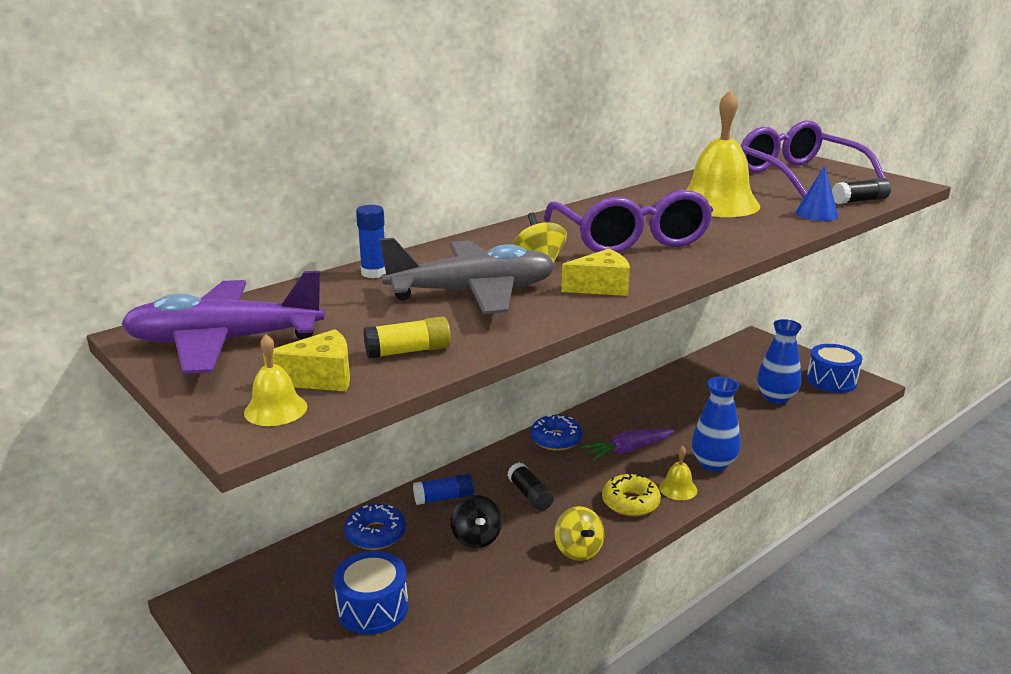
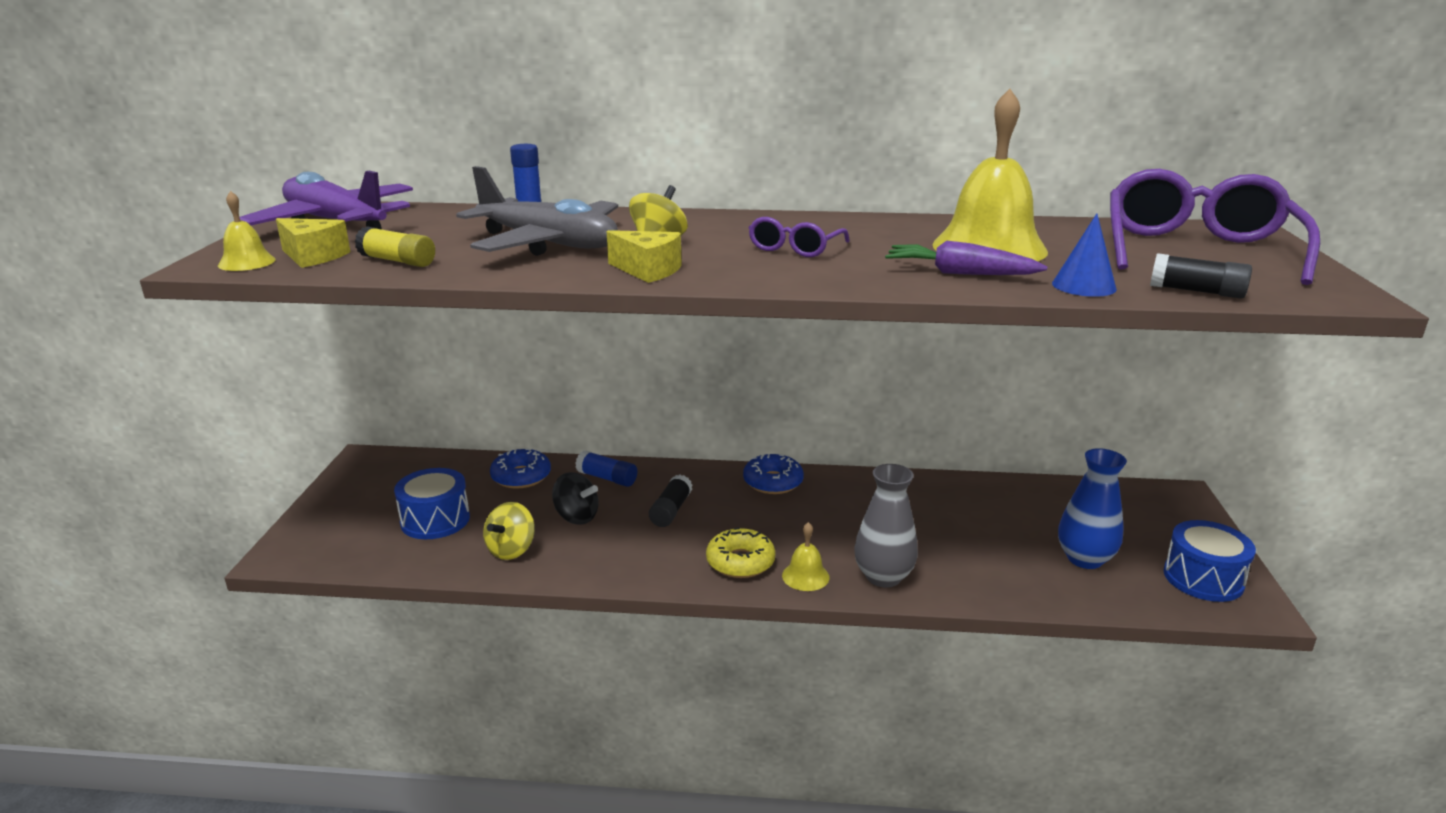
camera: 45 degrees right, 0 degrees up
black spinning top [451,495,502,548] -> black spinning top turned 90 degrees counterclockwise [552,472,599,525]
purple glasses [544,189,713,253] -> purple glasses [749,217,850,257], size x0.50
yellow spinning top [554,506,605,561] -> yellow spinning top moved to [483,502,535,560]
purple carrot [581,429,674,461] -> purple carrot moved to [885,241,1047,275]
blue vase [692,377,741,472] -> grey vase [854,464,918,588]

